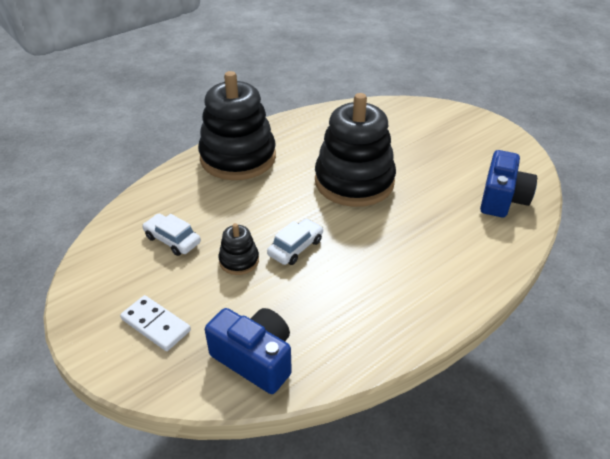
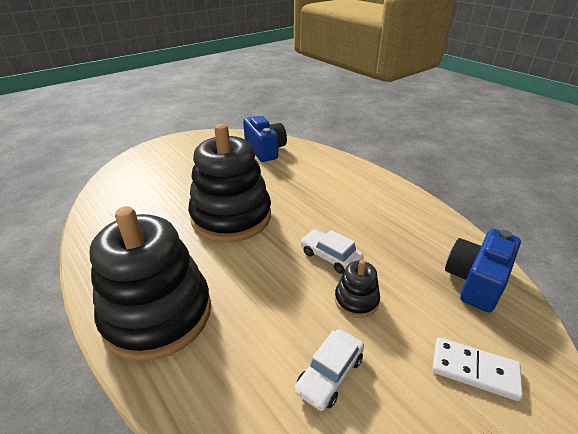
camera: 90 degrees left, 5 degrees down
white domino [120,295,191,351] -> white domino turned 75 degrees clockwise [432,337,523,401]
blue camera [480,150,537,218] -> blue camera turned 45 degrees clockwise [243,116,287,162]

